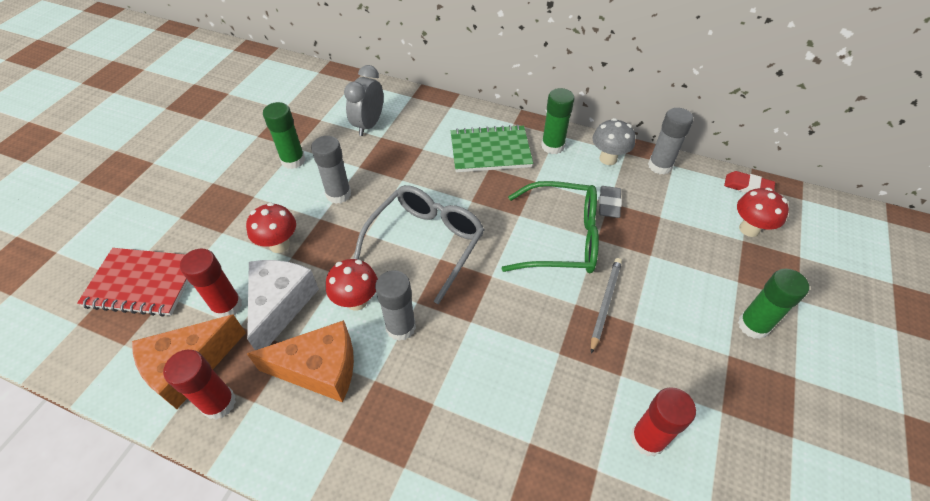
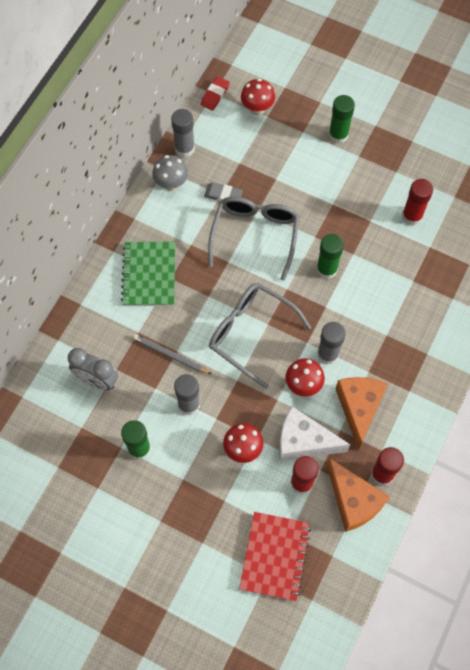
camera: 85 degrees left, 15 degrees up
green glasses [502,181,599,273] -> grey glasses [208,197,300,281]
green glue stick [541,88,575,154] -> green glue stick moved to [317,234,344,279]
grey pencil [591,258,622,354] -> grey pencil moved to [133,334,211,374]

